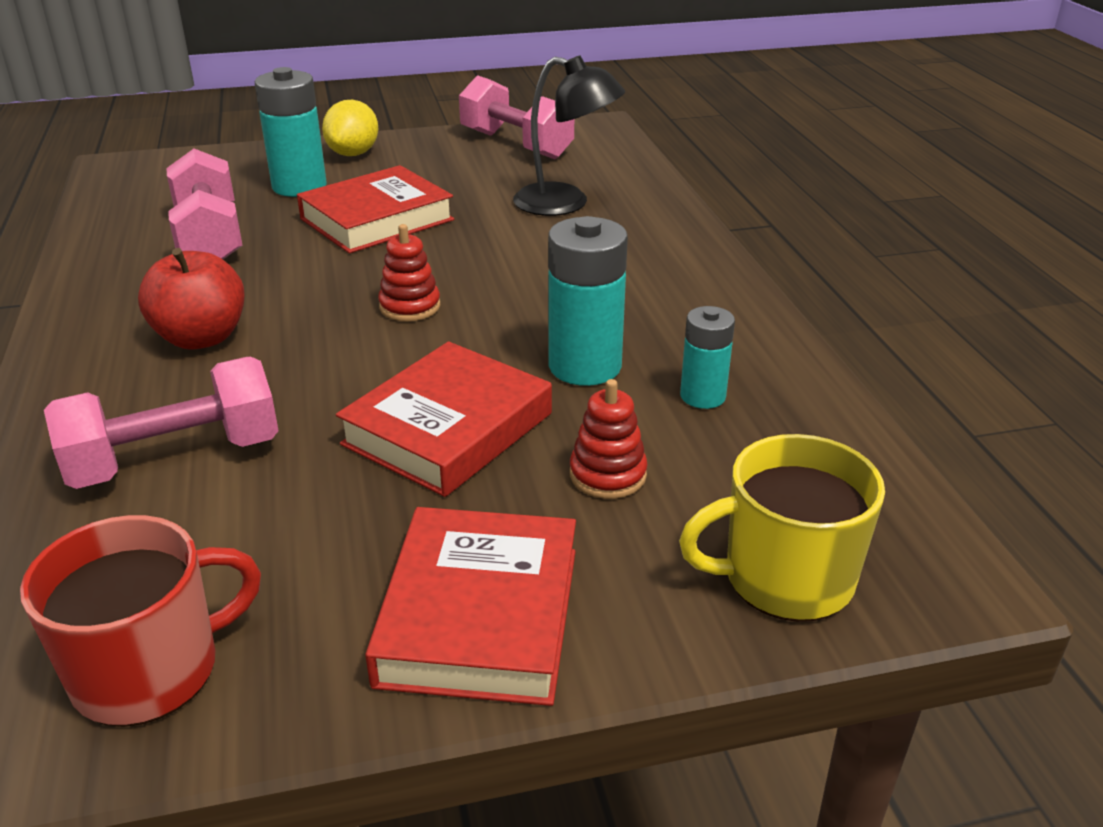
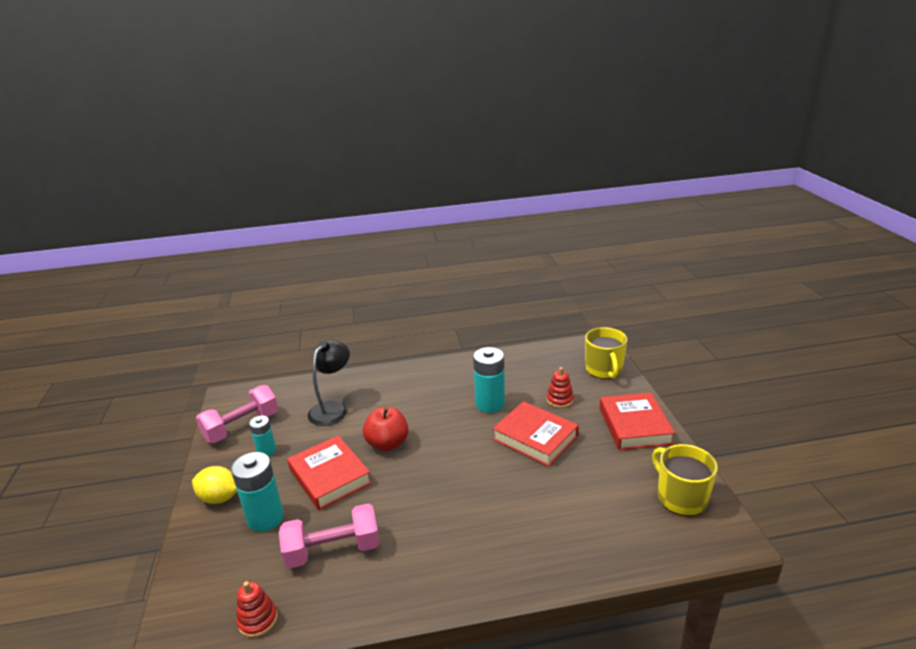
camera: 85 degrees left, 5 degrees down
red mug [20,515,261,727] -> yellow mug [652,444,718,516]
pink dumbbell [44,357,279,489] -> none
red apple [138,248,244,349] -> red apple moved to [363,407,408,451]
red book [365,507,576,706] -> red book turned 75 degrees clockwise [600,392,675,450]
red stacking toy [378,224,440,321] -> red stacking toy moved to [236,581,278,638]
turquoise battery [680,306,735,409] -> turquoise battery moved to [249,416,276,456]

